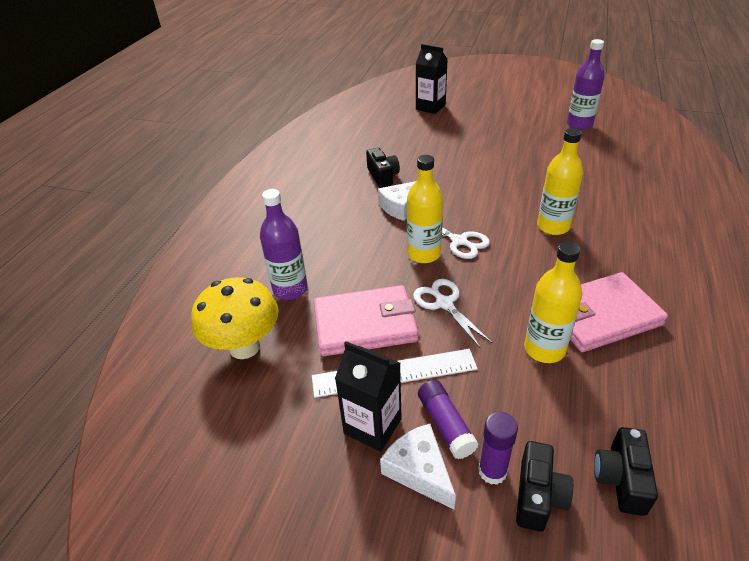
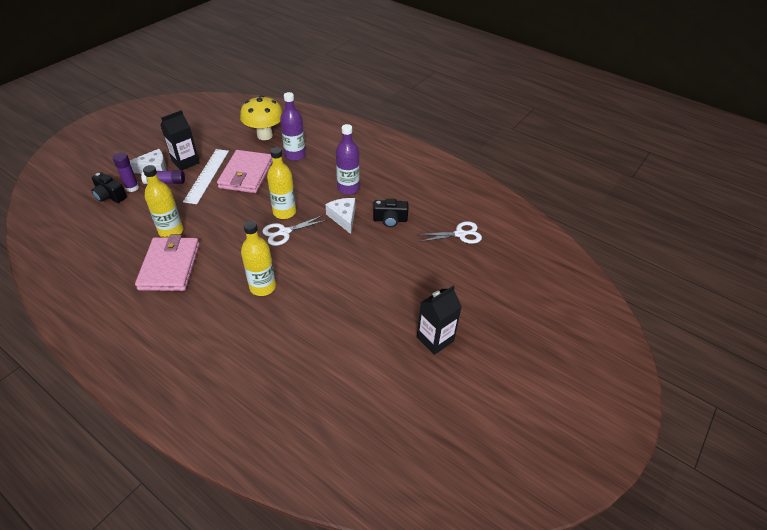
camera: 105 degrees right, 5 degrees up
white scissors [413,279,493,349] -> white scissors moved to [417,221,482,244]
black carton [416,44,447,114] -> black carton moved to [417,285,462,355]
purple bottle [567,39,605,130] -> purple bottle moved to [336,124,360,195]
black camera [594,427,658,516] -> none

